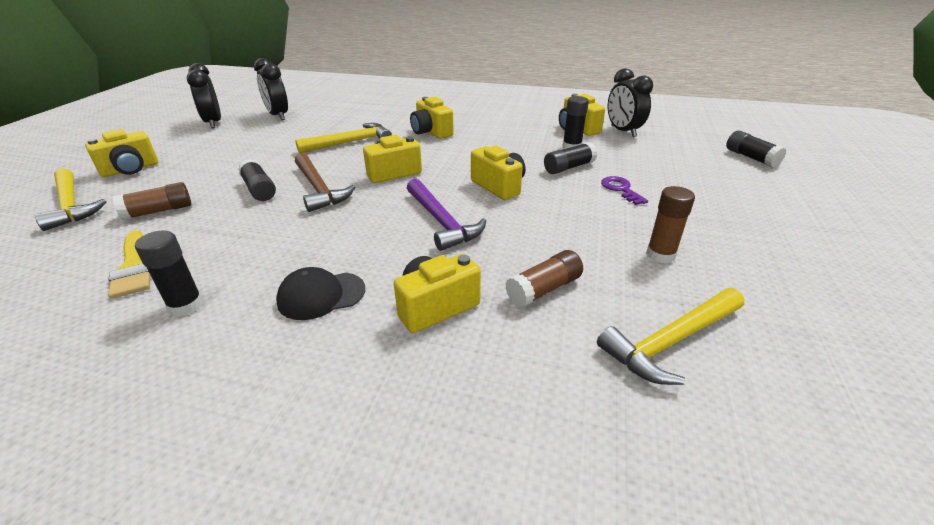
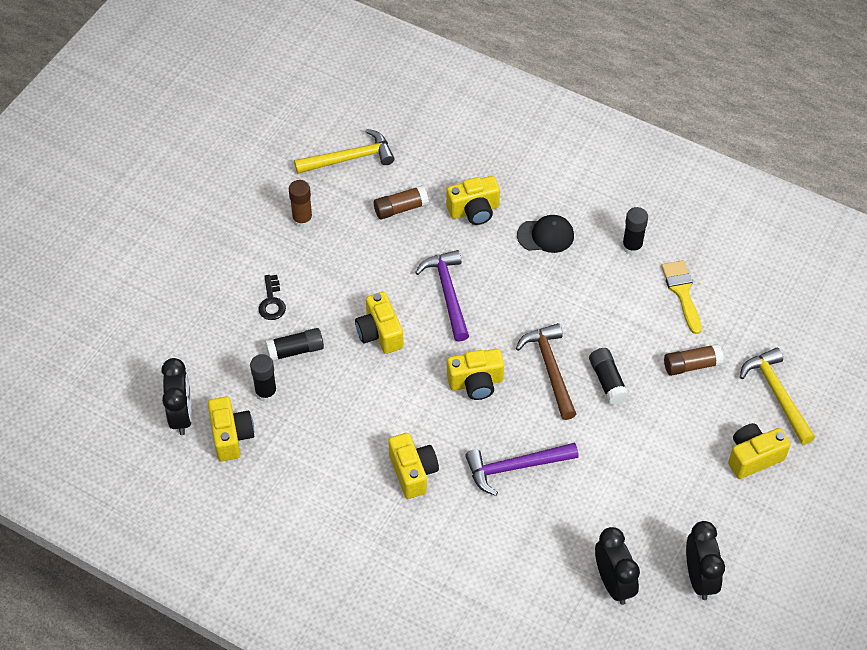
camera: 165 degrees left, 20 degrees up
yellow hammer [295,123,392,154] -> purple hammer [465,442,579,496]
purple key [601,176,648,205] -> black key [258,275,286,320]
black glue stick [726,131,787,168] -> none

